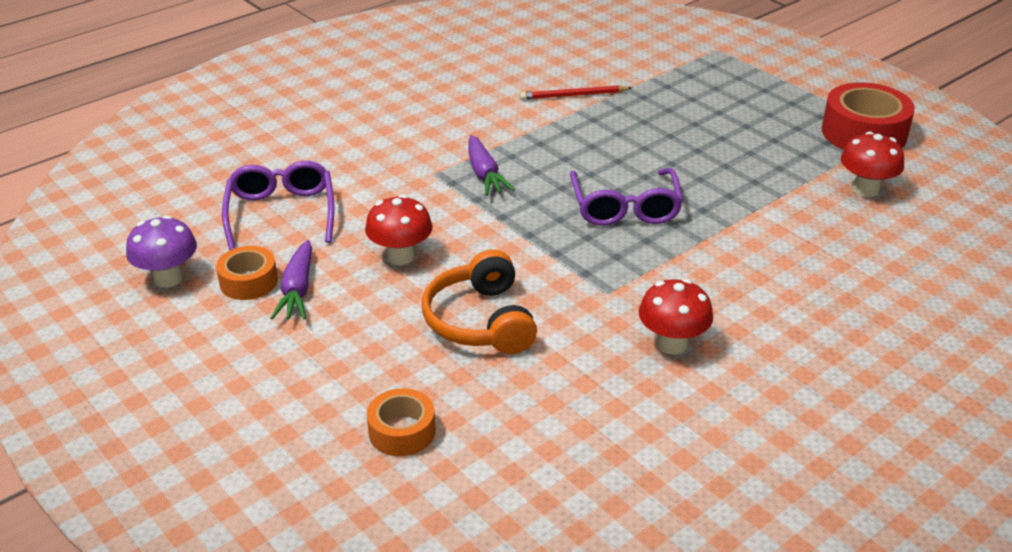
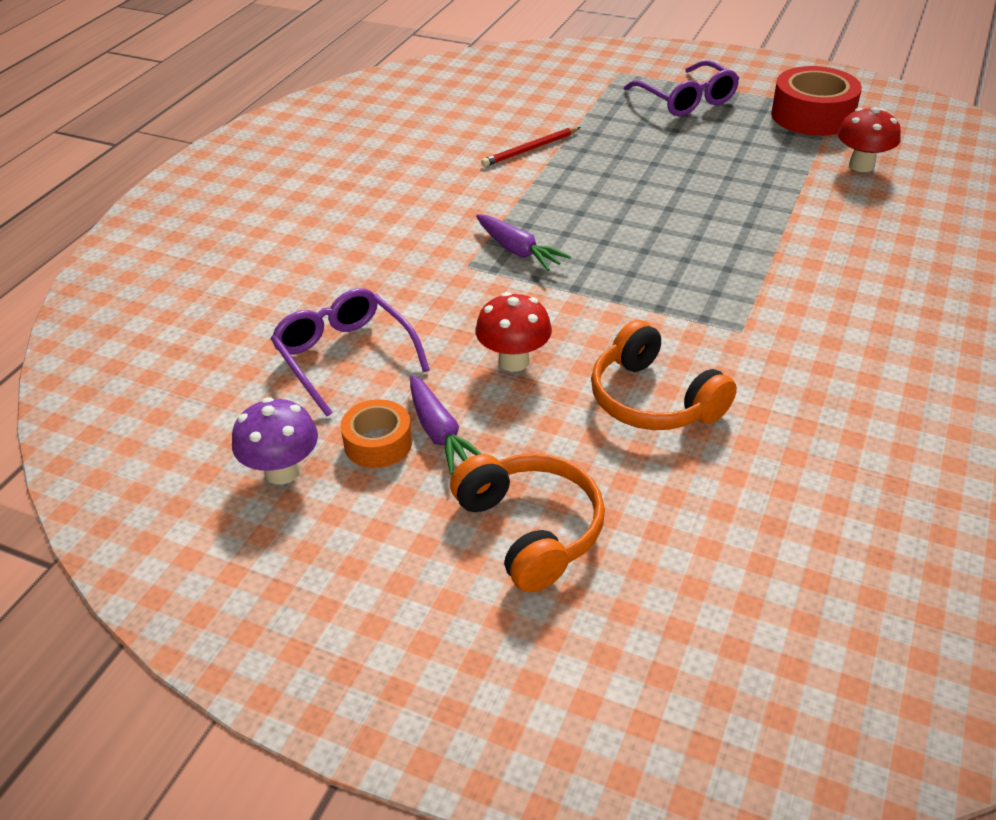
camera: 25 degrees left, 5 degrees up
orange tape [367,388,436,456] -> none
purple glasses [570,168,683,226] -> purple glasses moved to [624,60,739,116]
red mushroom [639,279,713,355] -> none
none -> orange headphones [450,454,605,592]

